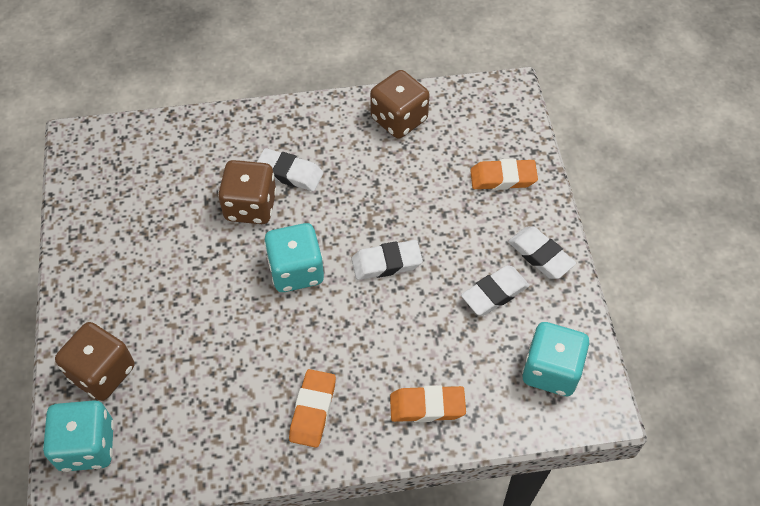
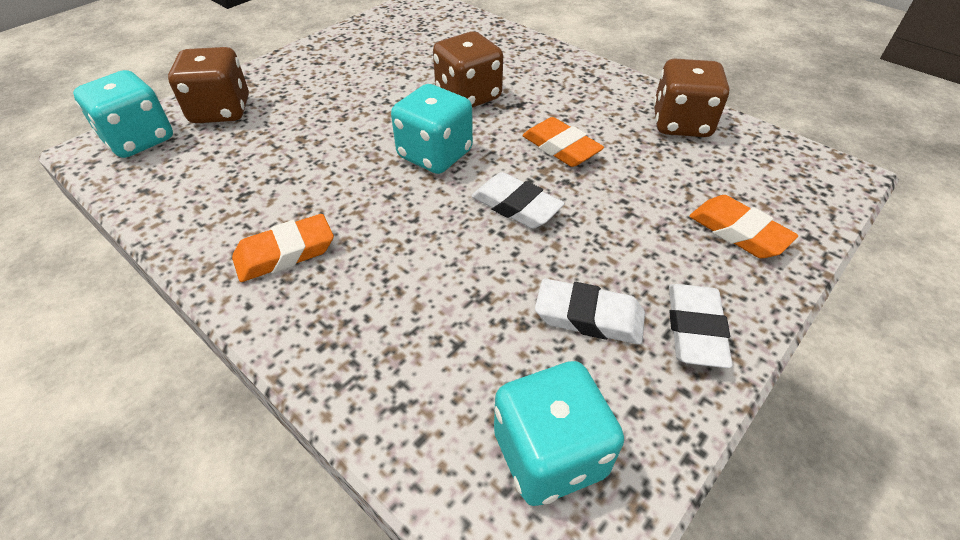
camera: 50 degrees right, 10 degrees down
white eraser [257,148,323,191] -> none
orange eraser [390,385,466,422] -> orange eraser moved to [523,117,604,167]

